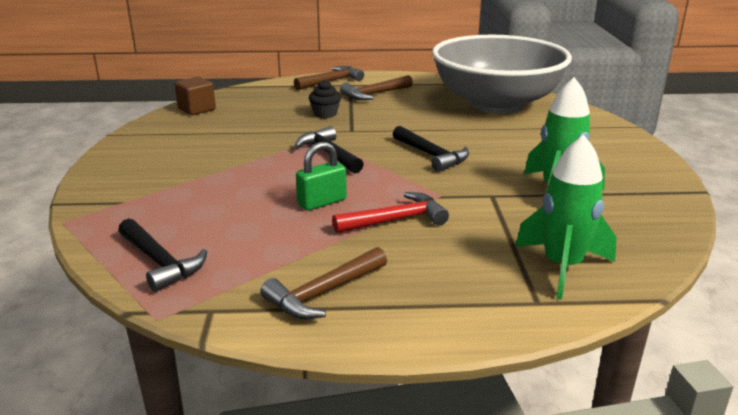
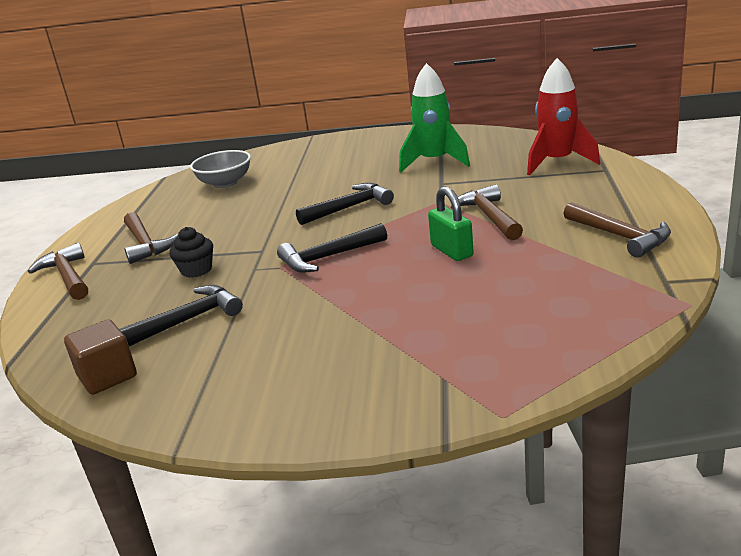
camera: 80 degrees left, 0 degrees up
black hammer [118,218,207,292] -> black hammer moved to [119,285,243,346]
red hammer [332,192,449,234] -> brown hammer [451,184,523,240]
grey bowl [432,35,572,114] -> grey bowl [190,150,251,188], size x0.41
green rocket [515,135,617,300] -> red rocket [527,58,600,176]

